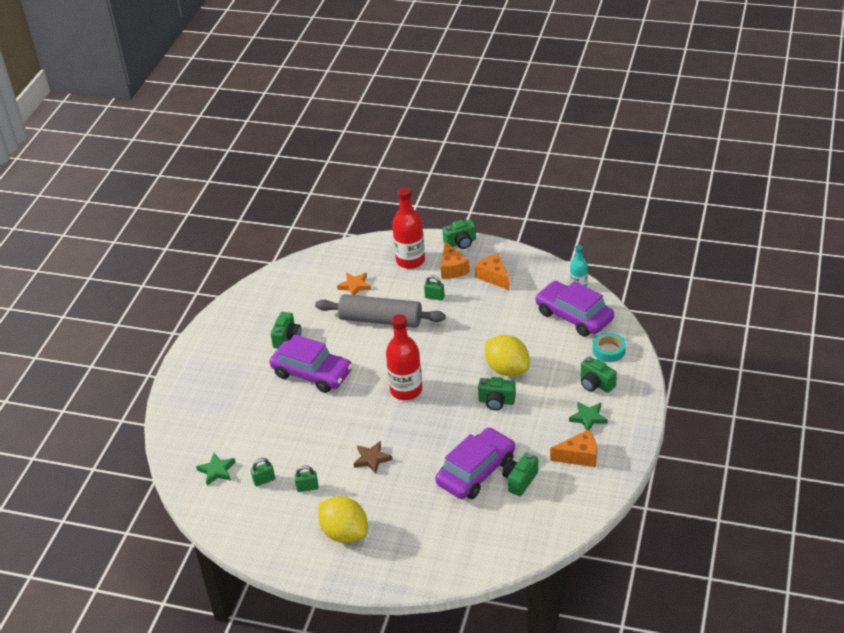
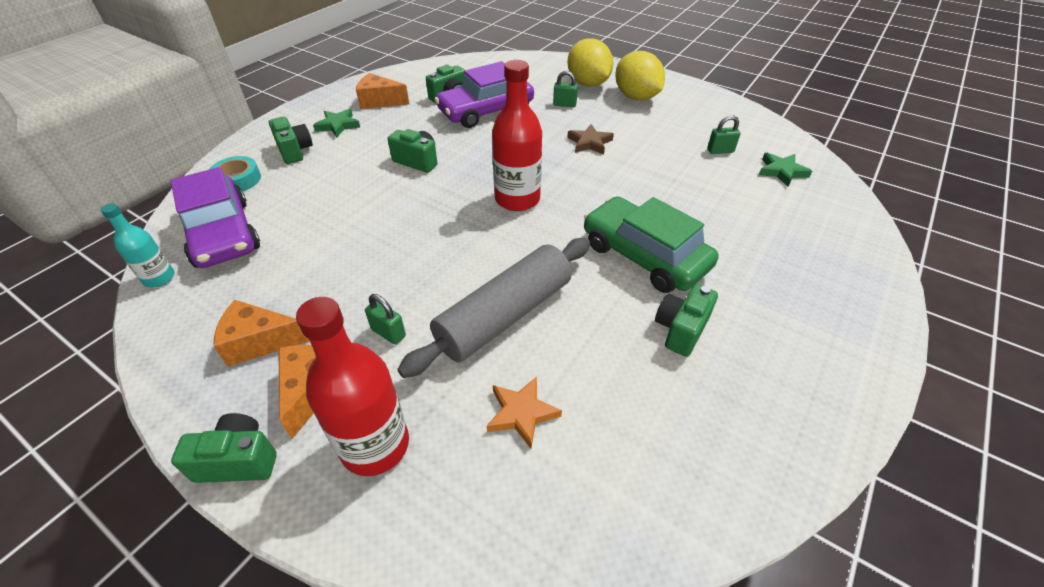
camera: 165 degrees left, 5 degrees up
purple car [269,334,353,393] -> green car [584,196,718,293]
green padlock [294,466,318,492] -> green padlock moved to [553,71,578,107]
grey rolling pin [315,294,446,327] -> grey rolling pin turned 75 degrees counterclockwise [397,238,590,378]
orange cheese [475,253,510,290] -> orange cheese turned 105 degrees clockwise [213,300,310,366]
yellow lemon [485,335,530,376] -> yellow lemon moved to [567,38,613,87]

